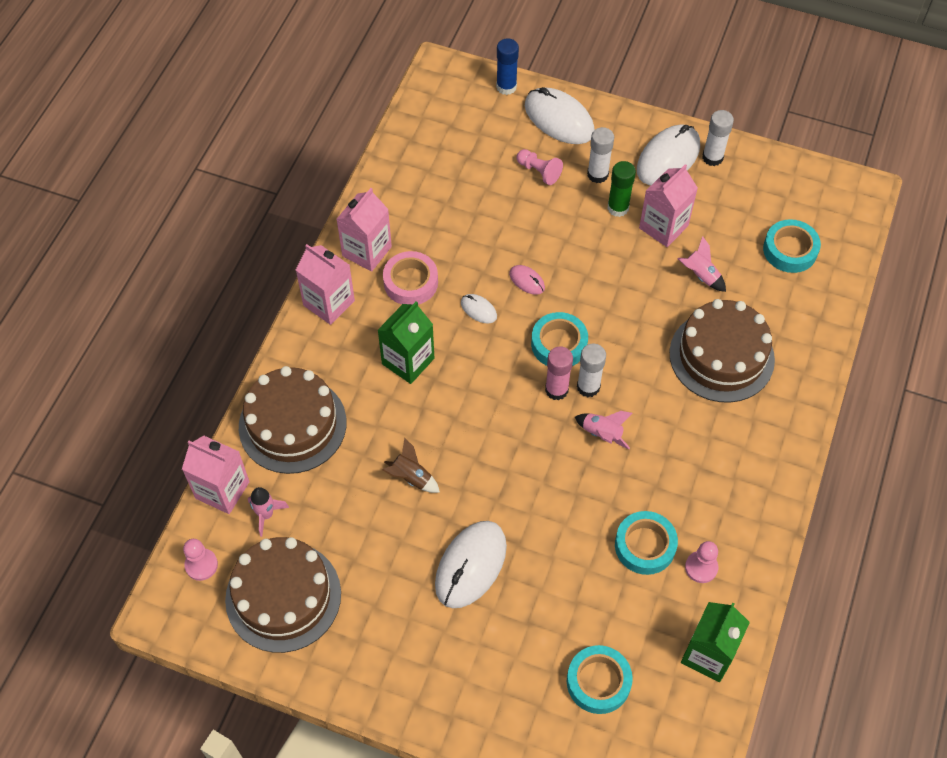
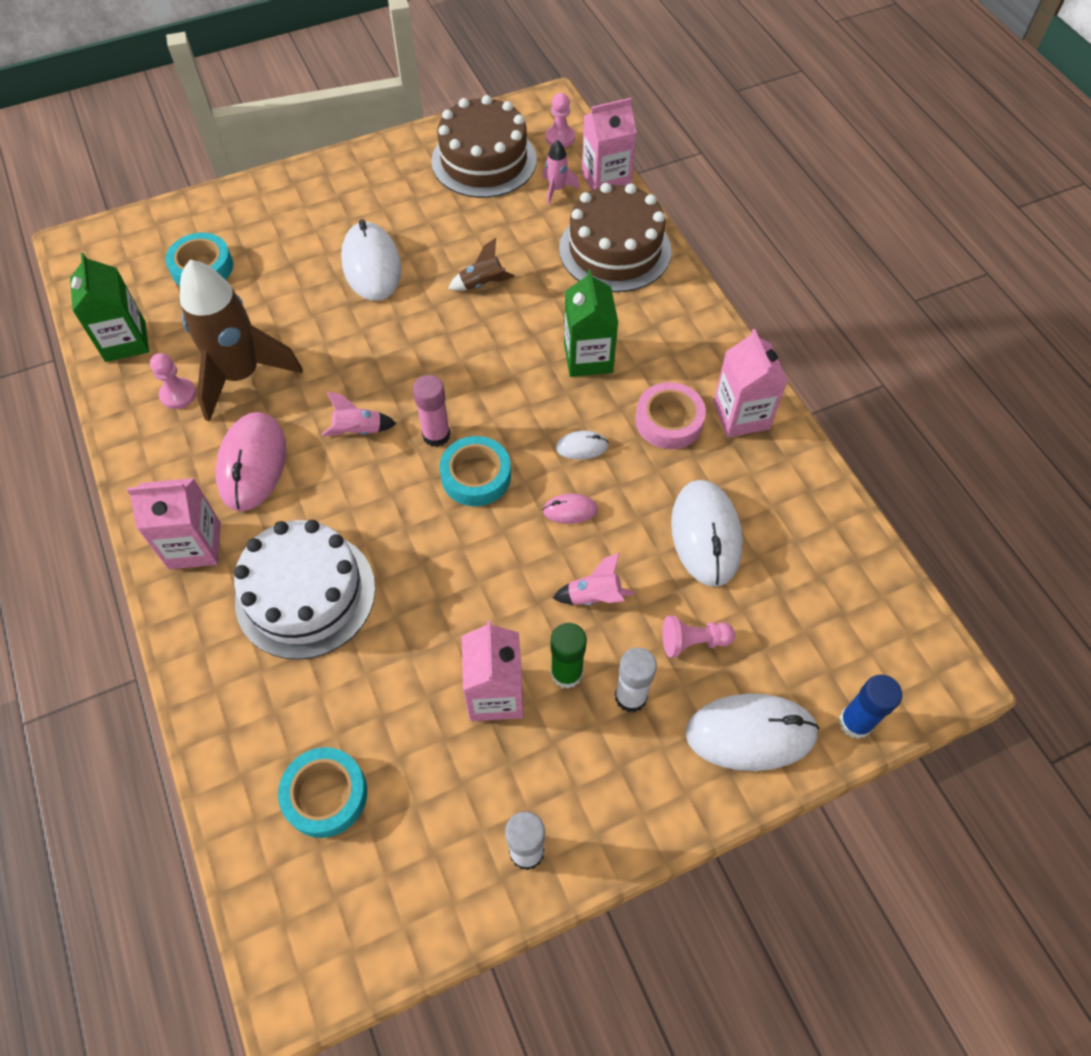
camera: 135 degrees right, 0 degrees up
pink carton [296,244,355,325] -> pink carton moved to [127,478,221,569]
white glue stick [577,344,606,397] -> none
turquoise tape [615,511,678,575] -> brown rocket [180,260,303,422]
white mouse [637,124,700,185] -> white mouse moved to [671,480,743,587]
brown cake [670,299,775,403] -> white cake [234,520,375,660]
pink rocket [678,236,726,292] -> pink rocket moved to [553,553,635,605]
none -> pink mouse [215,412,286,511]

